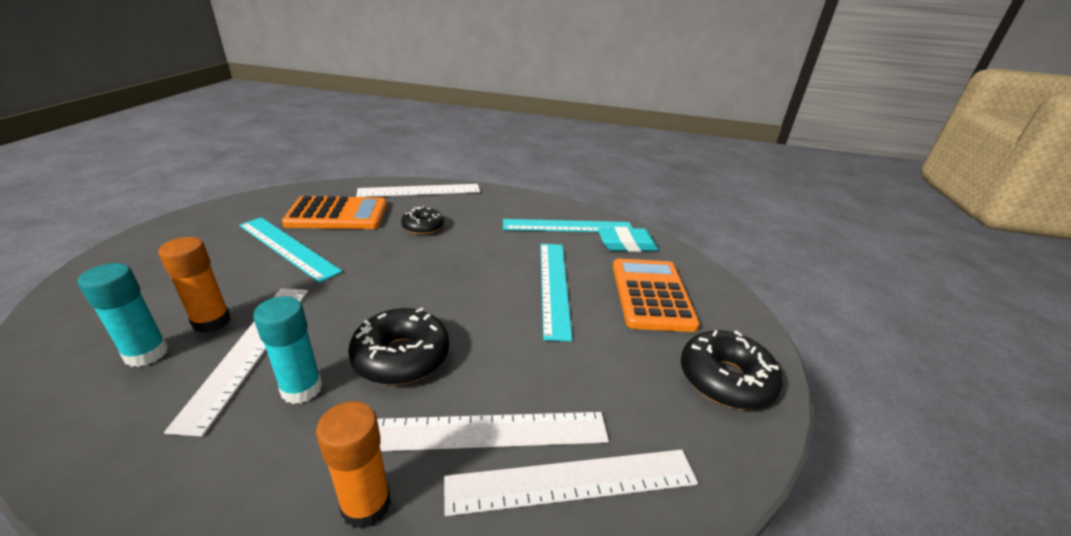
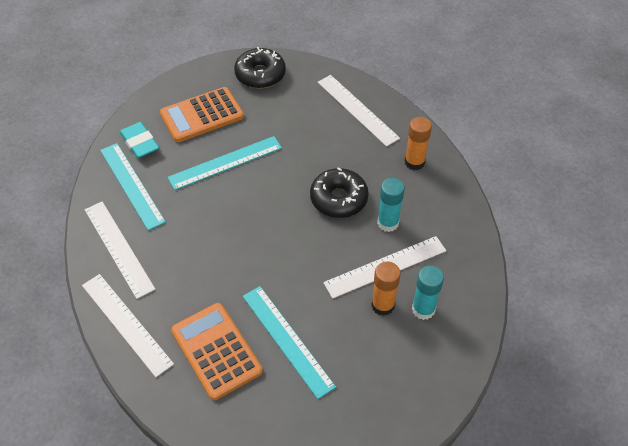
camera: 115 degrees left, 20 degrees up
turquoise ruler [239,217,343,283] -> turquoise ruler turned 45 degrees counterclockwise [243,286,336,399]
white ruler [377,412,609,451] -> white ruler moved to [85,201,155,299]
black donut [401,206,444,235] -> none

